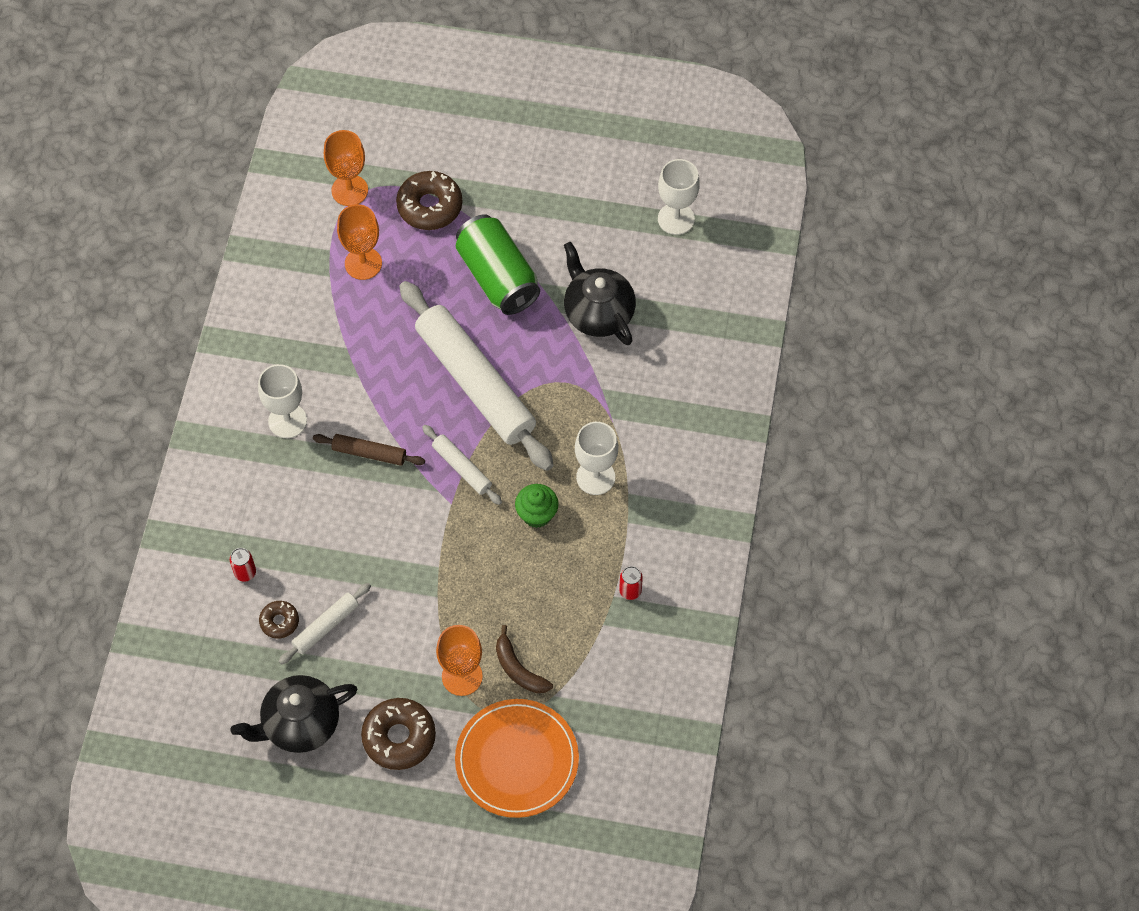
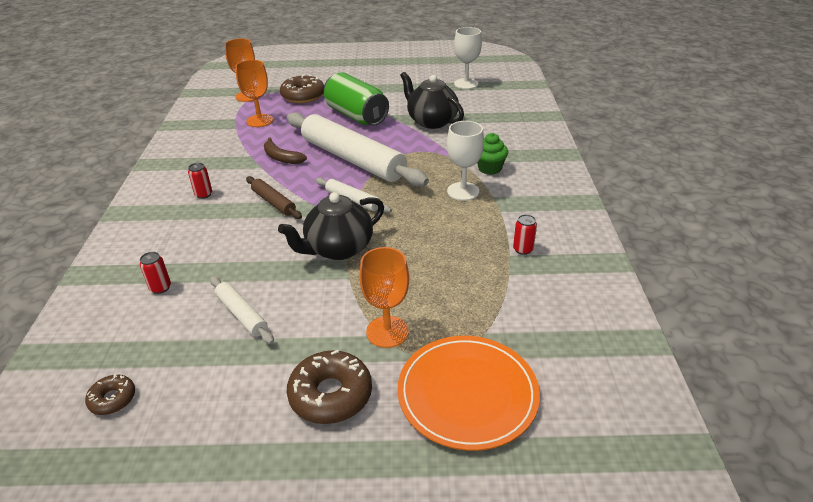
camera: 10 degrees left, 25 degrees down
black teapot [231,675,357,753] -> black teapot moved to [278,192,384,260]
white goblet [258,364,307,438] -> red can [188,163,212,199]
brown donut [259,601,299,639] -> brown donut moved to [85,374,135,415]
white rolling pin [279,583,371,665] -> white rolling pin turned 75 degrees counterclockwise [210,276,274,344]
brown rolling pin [313,434,425,466] -> brown rolling pin turned 45 degrees clockwise [246,176,302,219]
brown banana [496,625,553,693] -> brown banana moved to [264,138,307,164]
green cupcake [515,484,559,528] -> green cupcake moved to [477,133,508,175]

